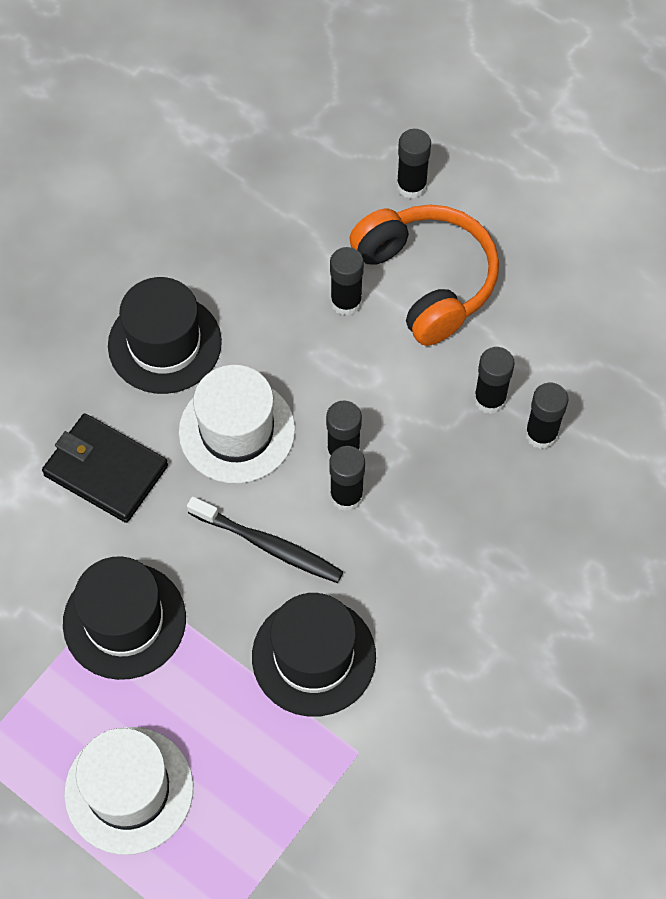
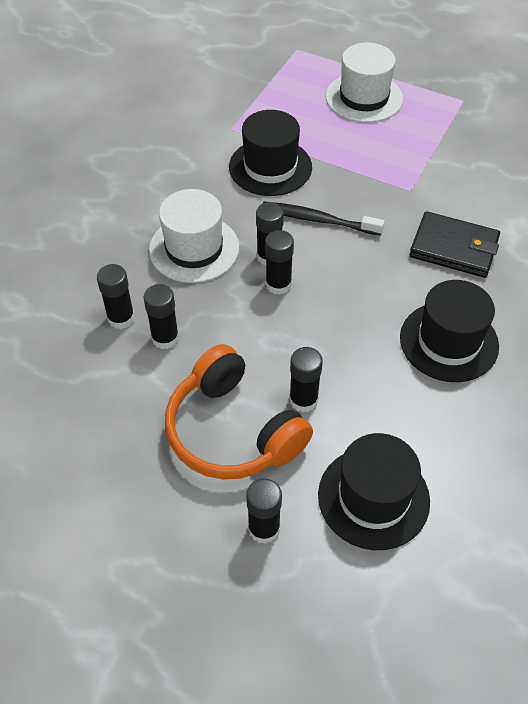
camera: 170 degrees right, 10 degrees down
black hat [63,556,186,680] -> black hat moved to [318,433,430,550]
white hat [179,365,295,484] -> white hat moved to [149,189,239,283]

